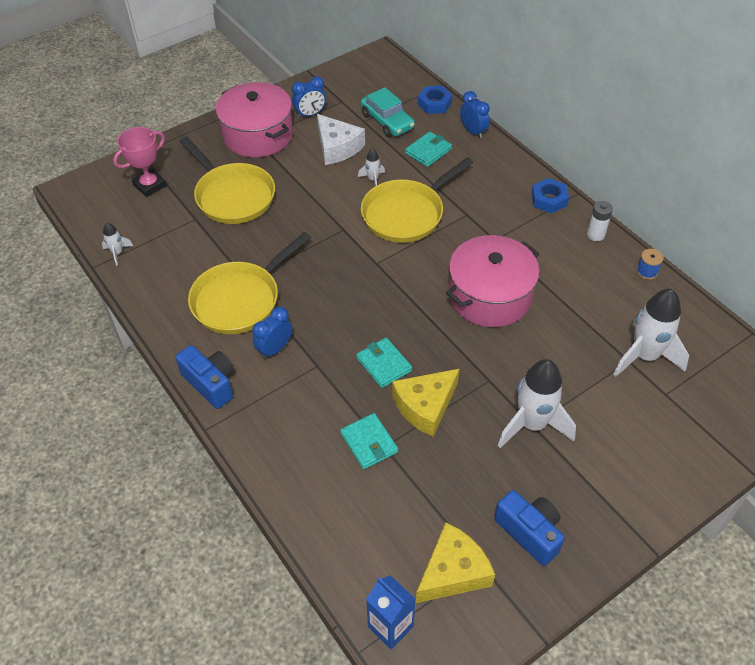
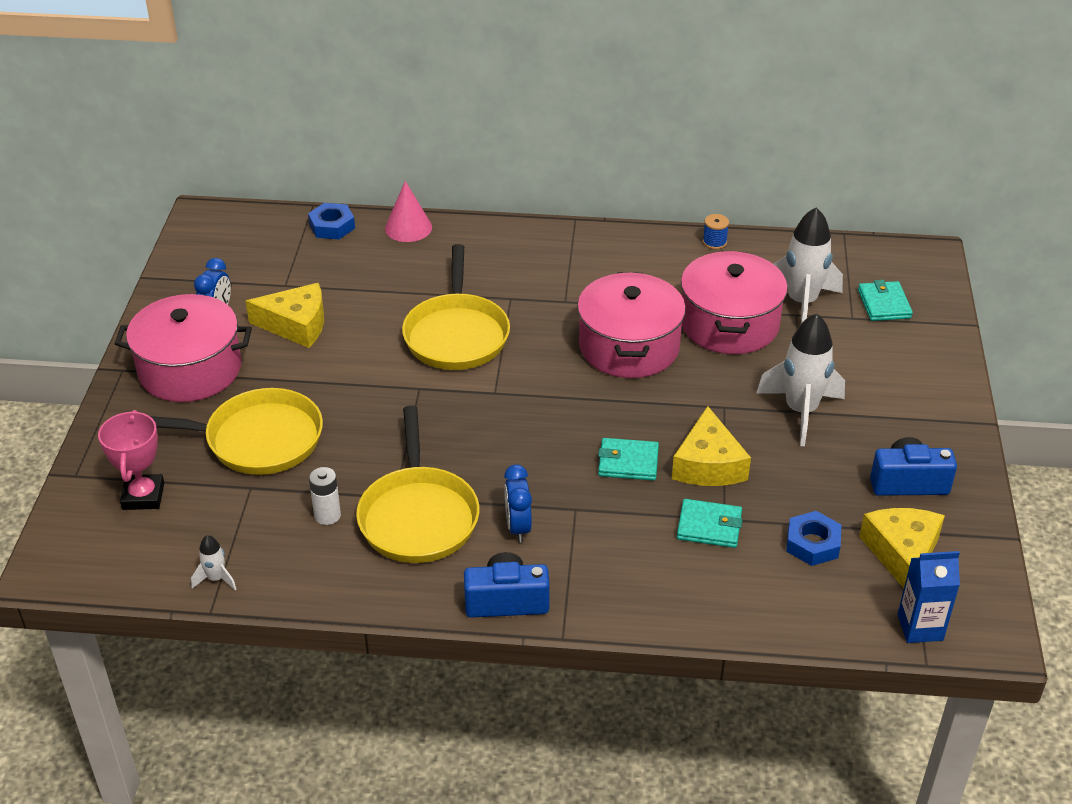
camera: 50 degrees left, 10 degrees down
white cheese [317,114,365,165] -> yellow cheese [246,283,324,348]
white rocket [358,148,385,186] -> none
turquoise car [361,87,415,137] -> none
turquoise wallet [405,132,452,167] -> turquoise wallet moved to [858,280,913,321]
blue clock [460,91,490,139] -> pink cone [385,181,432,242]
blue nut [531,178,569,213] -> blue nut moved to [786,511,841,566]
white battery [587,201,613,241] -> white battery moved to [309,467,341,525]
none -> pink pot [681,251,788,354]

